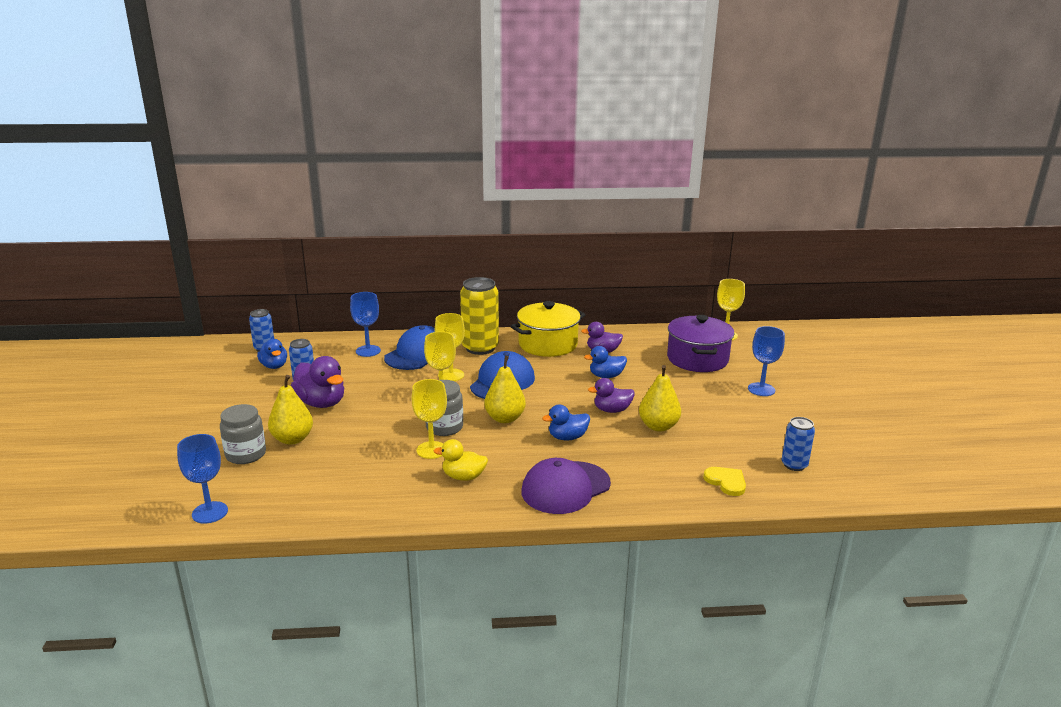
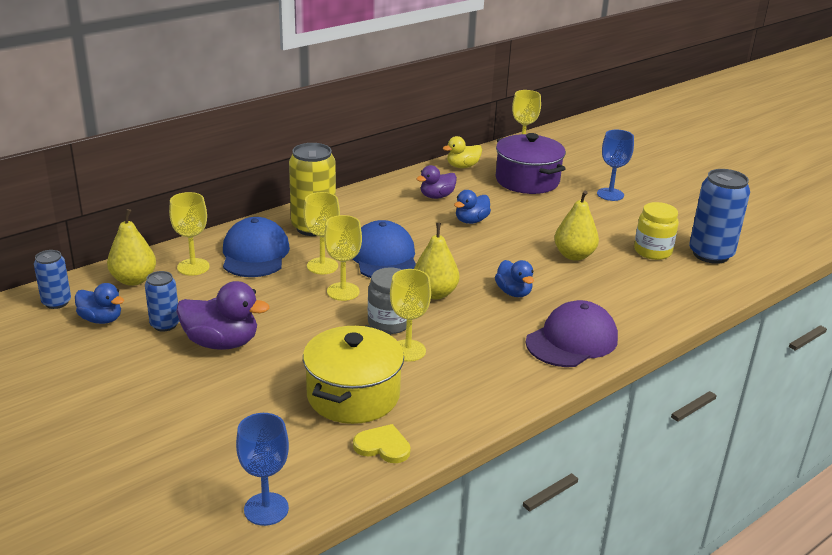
camera: 35 degrees left, 5 degrees up
grey jar [220,404,266,464] -> none
yellow pear [268,375,313,445] -> yellow pear moved to [107,209,156,286]
blue goblet [350,292,381,357] -> yellow goblet [169,192,210,276]
yellow duck [433,439,488,481] -> yellow duck moved to [443,136,482,168]
yellow pot [511,301,586,357] -> yellow pot moved to [303,325,404,424]
purple cap [522,458,611,514] -> purple cap turned 150 degrees counterclockwise [526,300,618,367]
blue duck [542,405,590,441] -> blue duck turned 60 degrees counterclockwise [495,260,534,297]
purple duck [588,378,634,413] -> none
yellow heart [703,467,746,496] -> yellow heart moved to [353,424,411,463]
blue can [781,417,815,471] -> blue can [689,169,750,264], size x1.79
none -> yellow jar [634,202,679,260]

